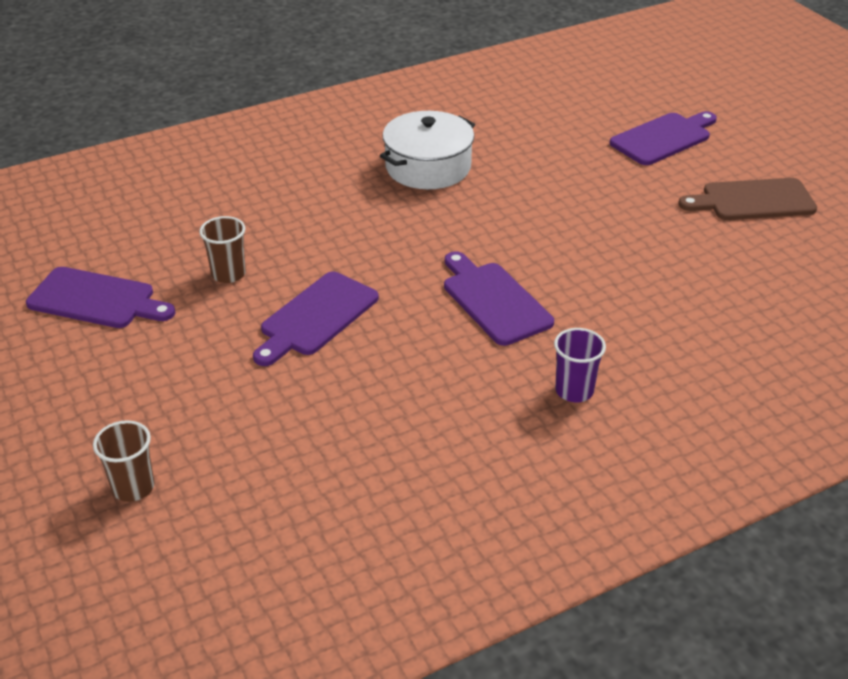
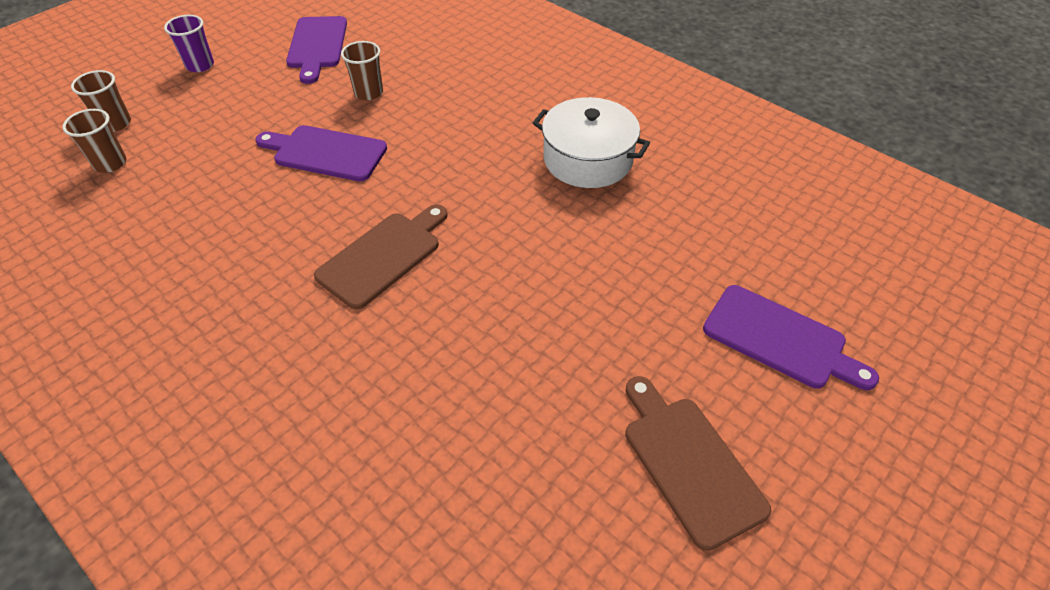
camera: 70 degrees right, 10 degrees up
purple cutting board [444,251,554,346] -> brown cutting board [314,204,448,310]
purple cup [554,328,606,402] -> purple cup moved to [164,15,214,72]
none -> brown cup [62,109,127,173]

